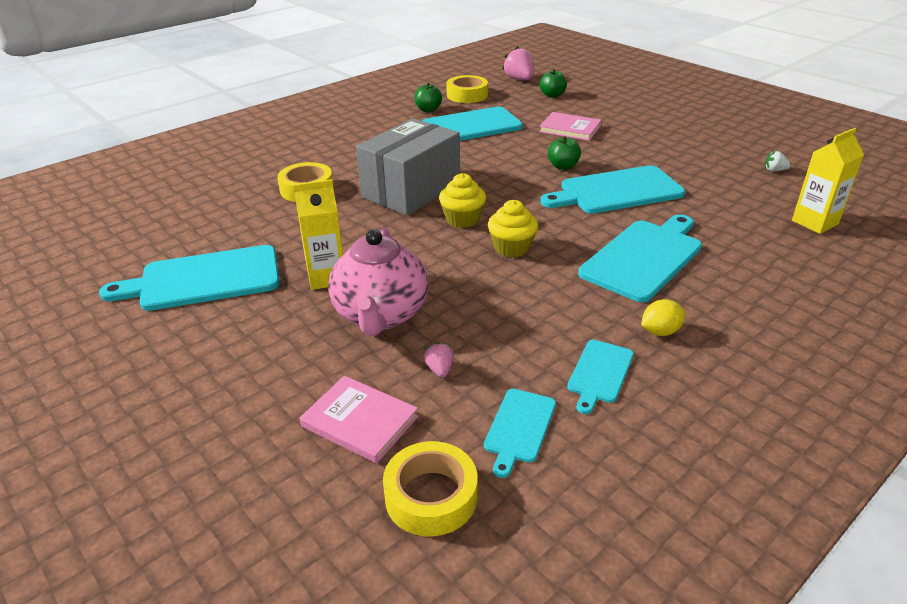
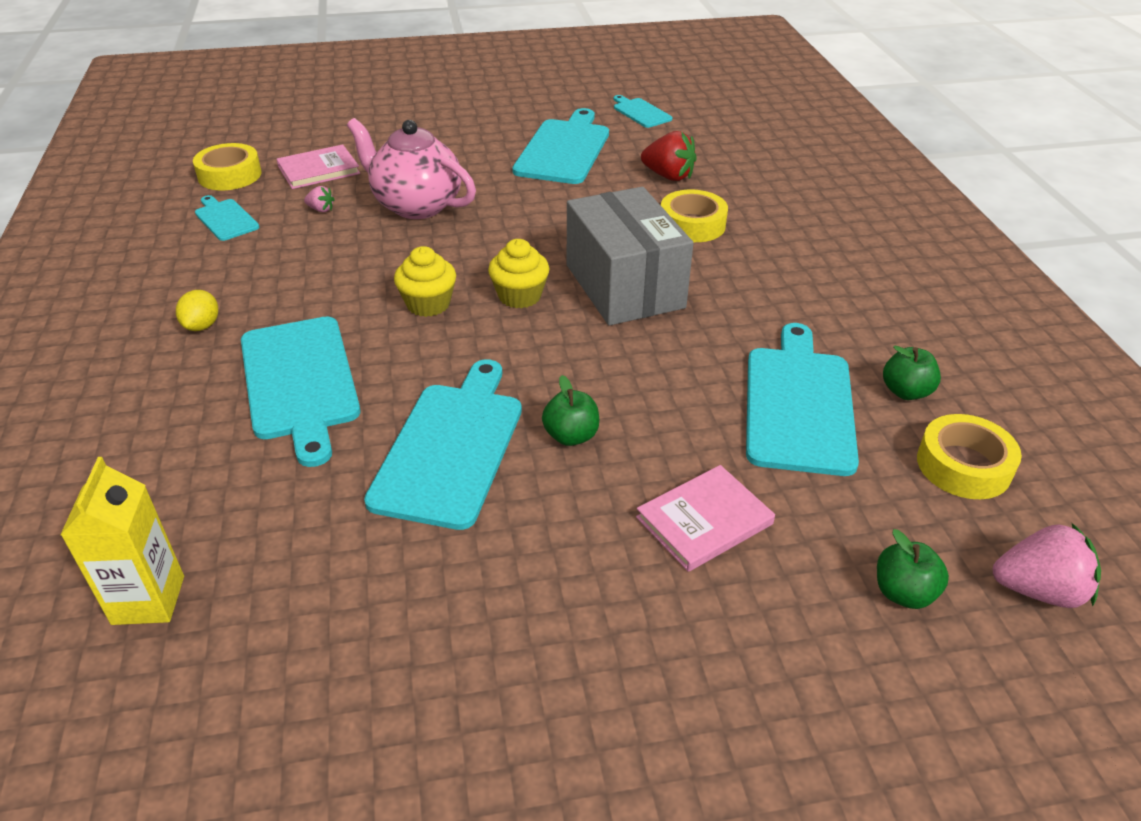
camera: 120 degrees right, 5 degrees up
yellow carton [293,179,343,290] -> none
turquoise cutting board [567,340,634,414] -> turquoise cutting board moved to [613,95,672,128]
white strawberry [765,151,791,171] -> none
none -> red strawberry [641,131,697,181]

